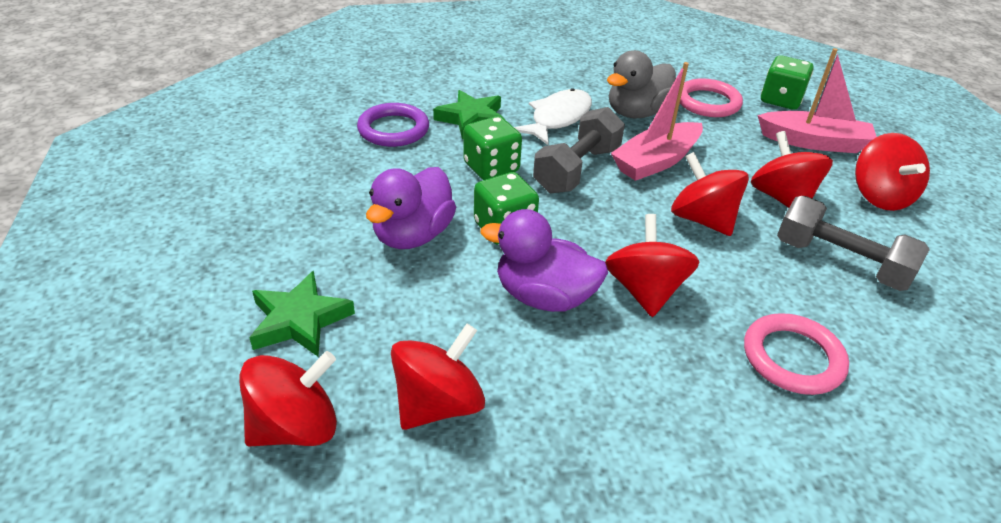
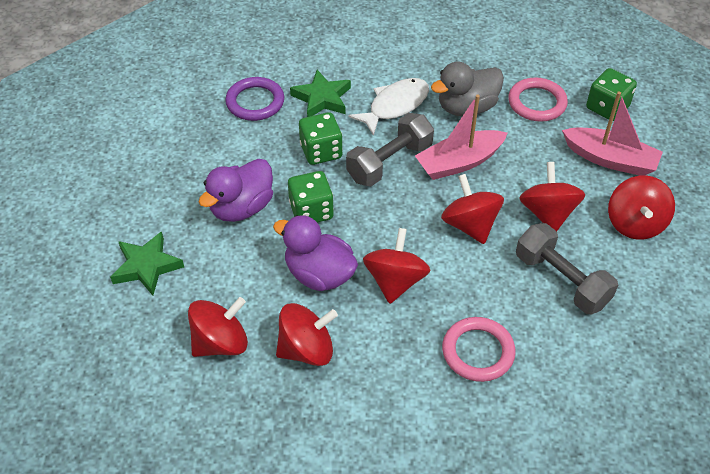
camera: 15 degrees right, 10 degrees up
red spinning top [239,351,337,447] -> red spinning top moved to [276,303,338,366]

